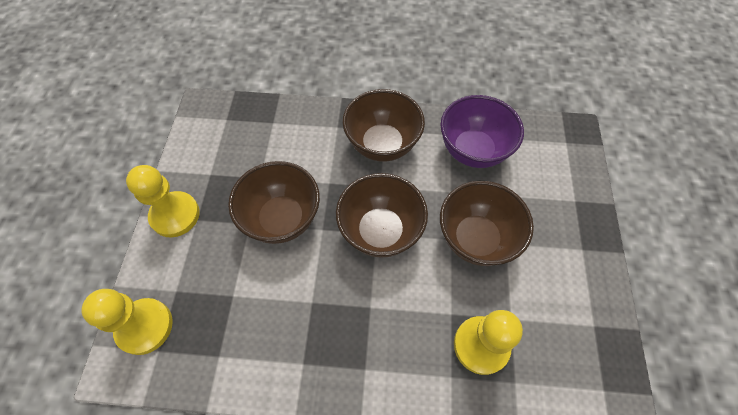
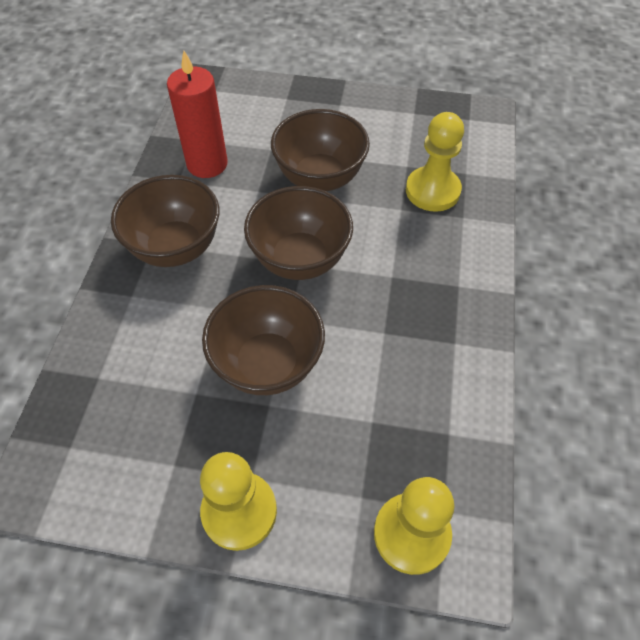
camera: 85 degrees left, 5 degrees down
purple bowl [440,95,524,168] -> red candle [167,51,228,178]

